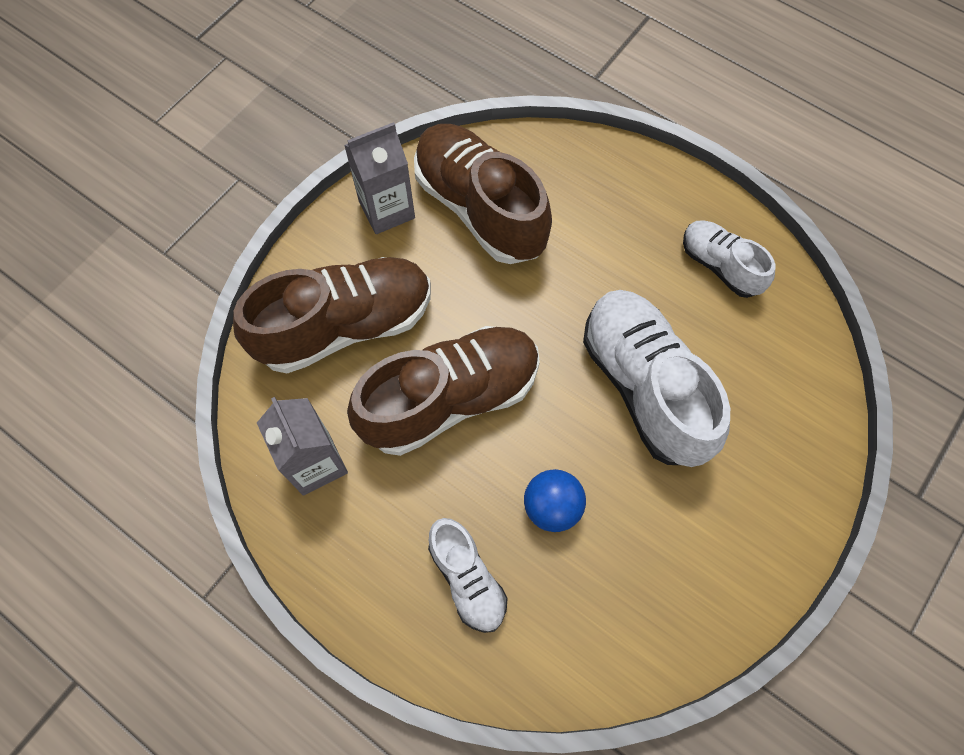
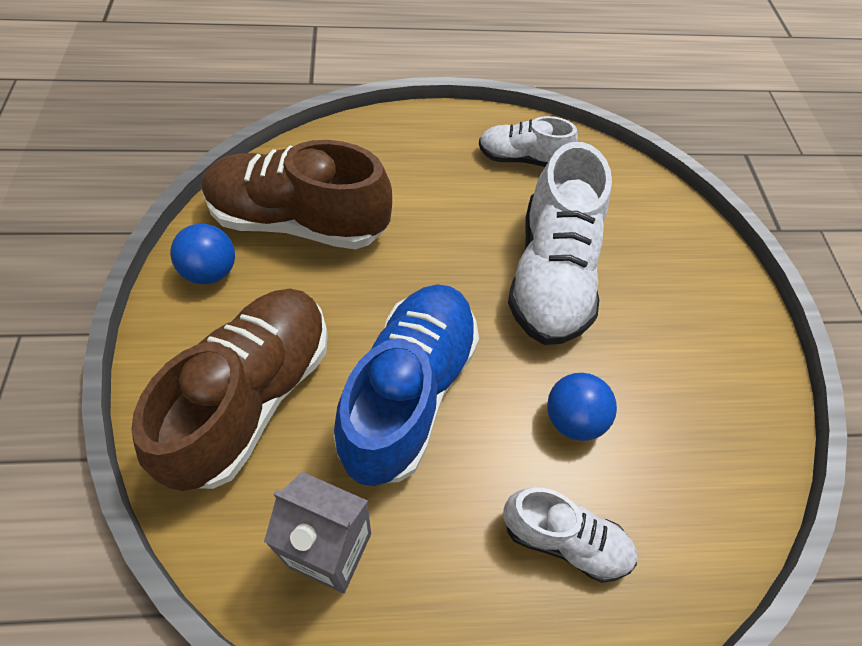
camera: 45 degrees left, 10 degrees down
grey carton [344,122,415,234] -> blue ball [170,224,235,284]
brown shoe [347,326,540,456] -> blue shoe [333,284,479,486]
white shoe [583,290,730,467] -> white shoe turned 105 degrees counterclockwise [508,142,612,345]

